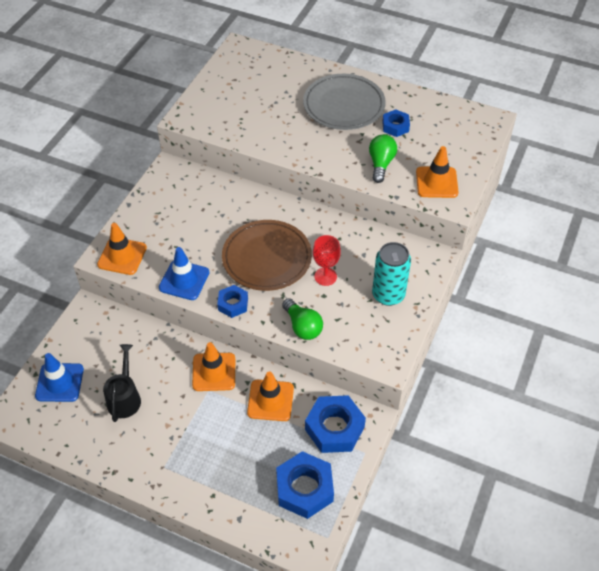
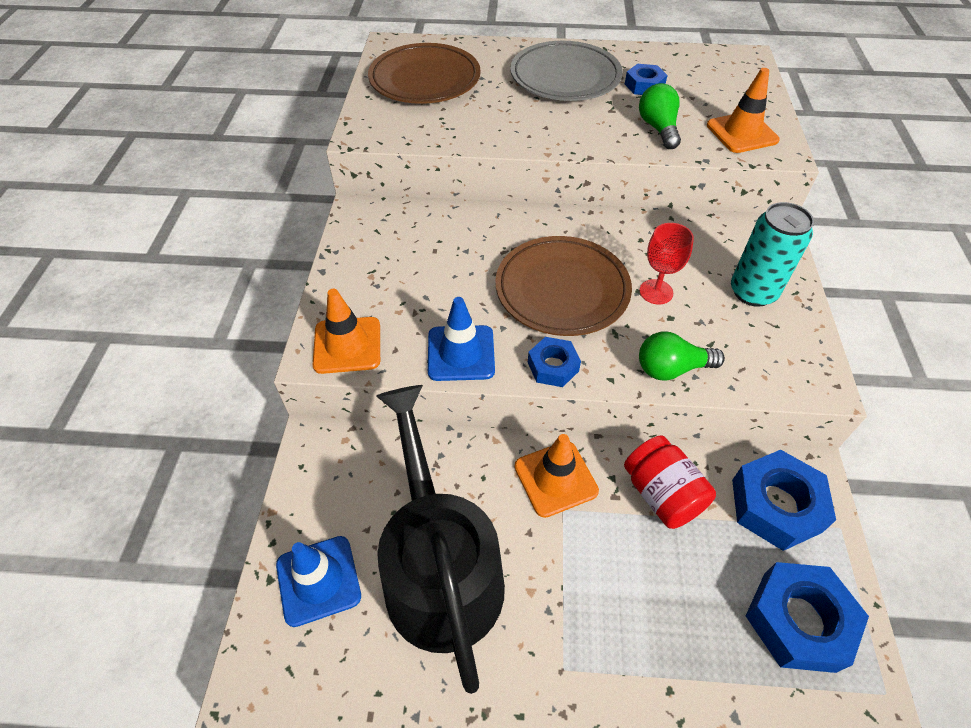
camera: 20 degrees left, 0 degrees up
black watering can [103,344,141,422] -> black watering can [376,385,505,694], size x2.02
orange traffic cone [247,371,294,421] -> red jar [624,435,716,529]
green light bulb [282,298,323,340] -> green light bulb turned 135 degrees clockwise [639,332,725,381]
none -> brown plate [368,43,481,104]

